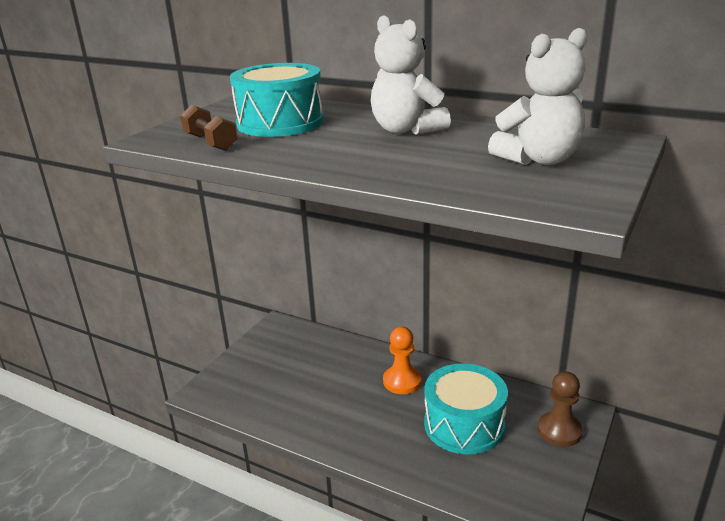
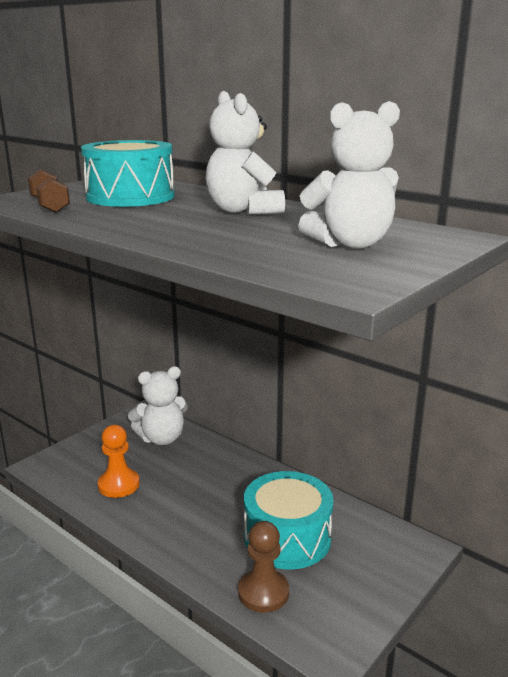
camera: 10 degrees right, 5 degrees down
orange pawn [383,327,422,394] -> orange pawn moved to [98,425,140,498]
brown pawn [538,371,583,447] -> brown pawn moved to [238,521,289,613]
none -> white teddy bear [128,366,188,445]

